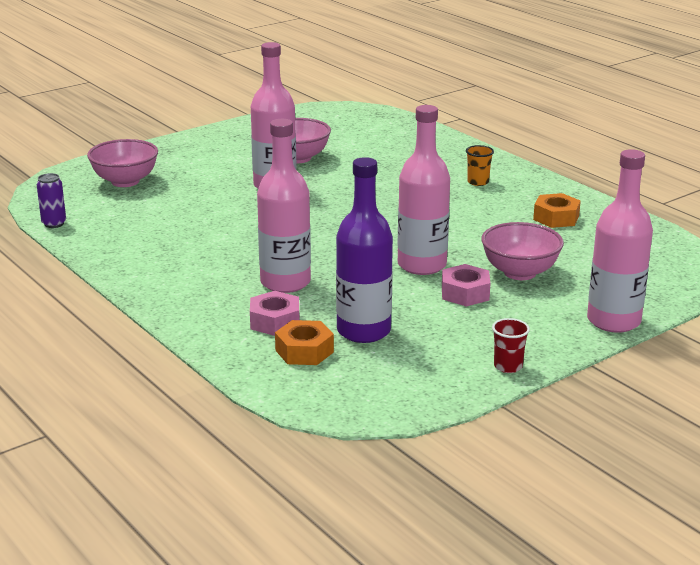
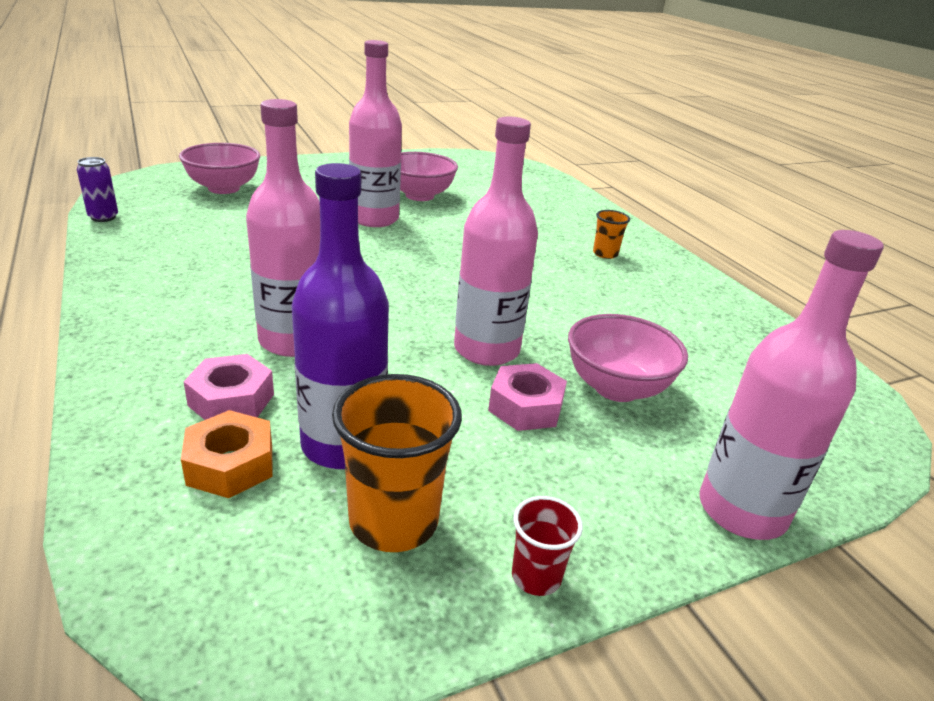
camera: 10 degrees right, 5 degrees up
orange nut [533,193,581,228] -> none
none -> orange cup [332,374,462,552]

